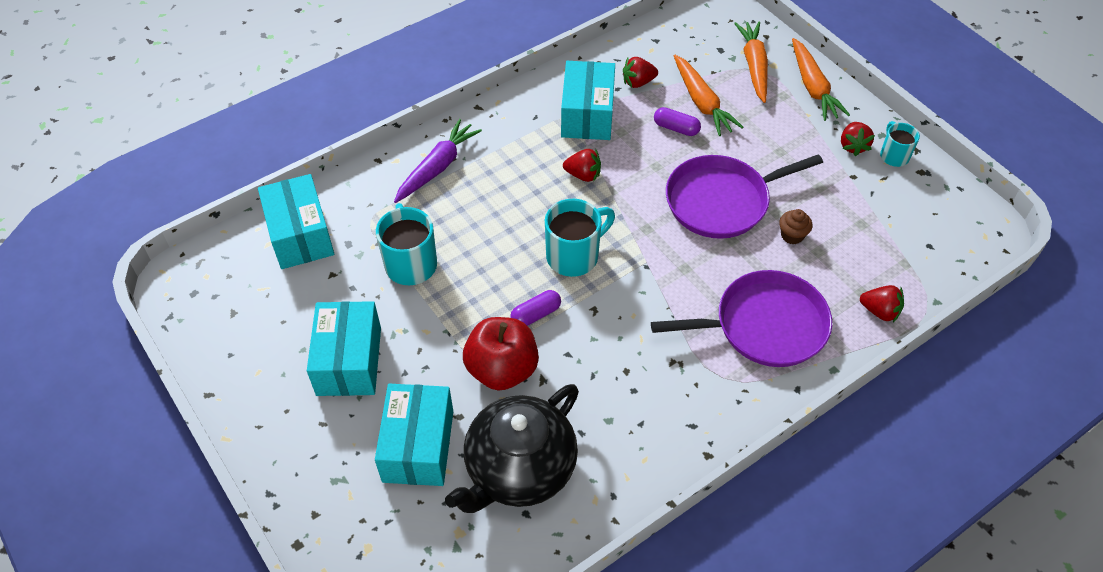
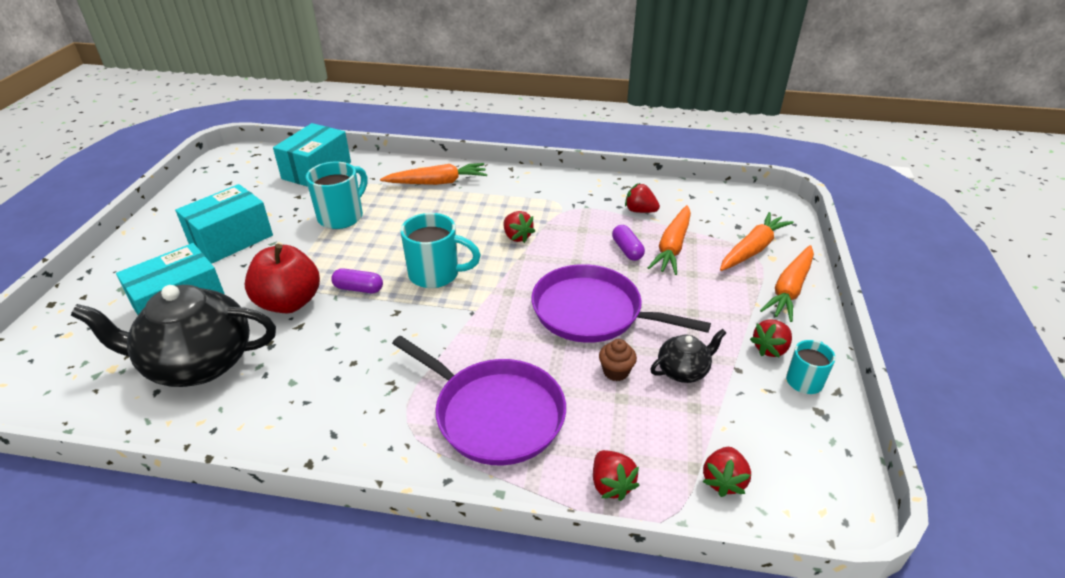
camera: 45 degrees right, 15 degrees down
purple carrot [394,119,482,203] -> orange carrot [380,163,487,185]
turquoise box [561,61,615,140] -> none
none -> black teapot [650,329,726,383]
none -> red strawberry [703,447,751,497]

